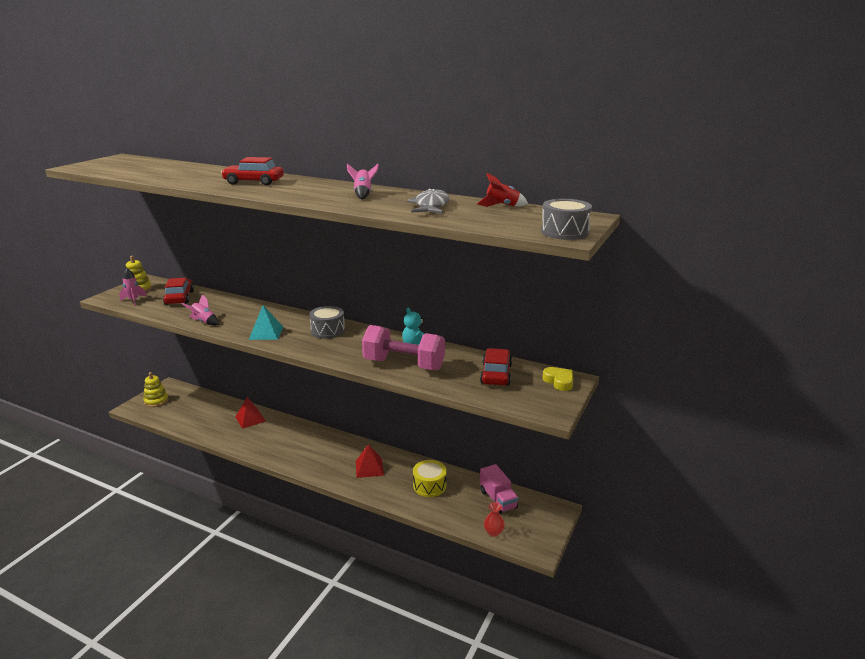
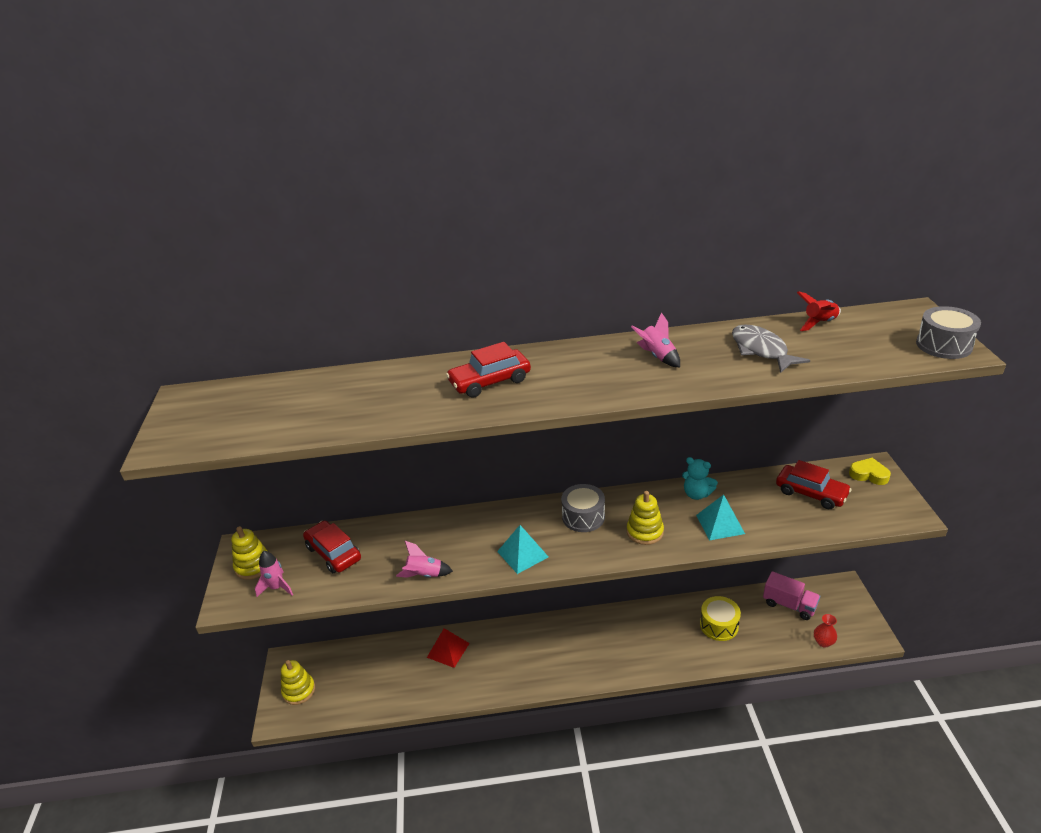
camera: 30 degrees left, 10 degrees up
red pyramid [356,444,384,478] -> none
pink dumbbell [362,325,445,370] -> turquoise pyramid [696,495,745,541]
red car [480,348,512,385] -> red car turned 150 degrees clockwise [776,460,852,509]
none -> yellow stacking toy [627,491,664,545]

